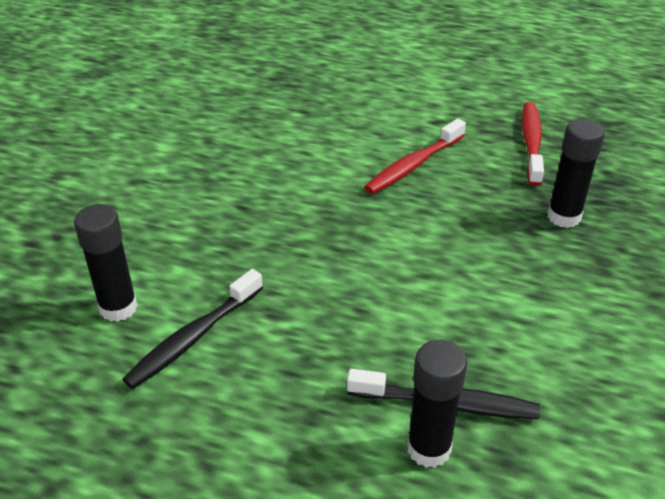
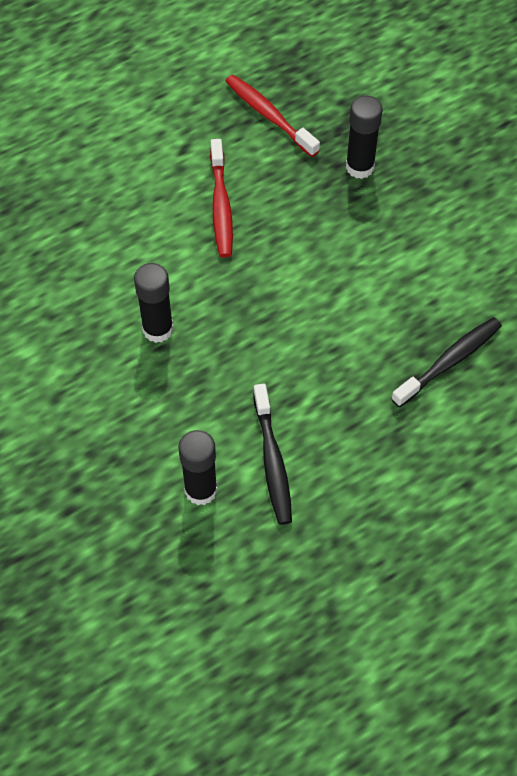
camera: 50 degrees left, 20 degrees up
black glue stick [407,340,467,468] -> black glue stick moved to [134,263,173,343]

